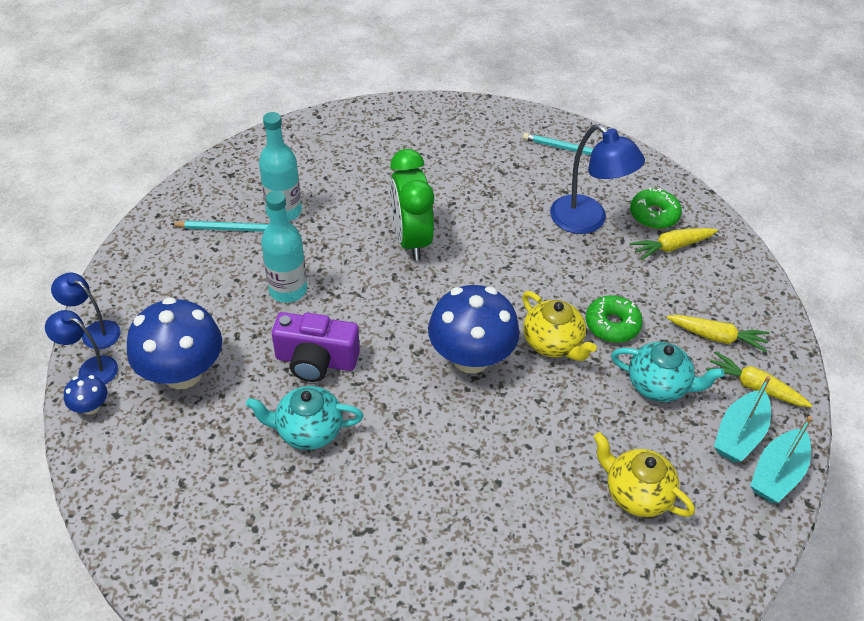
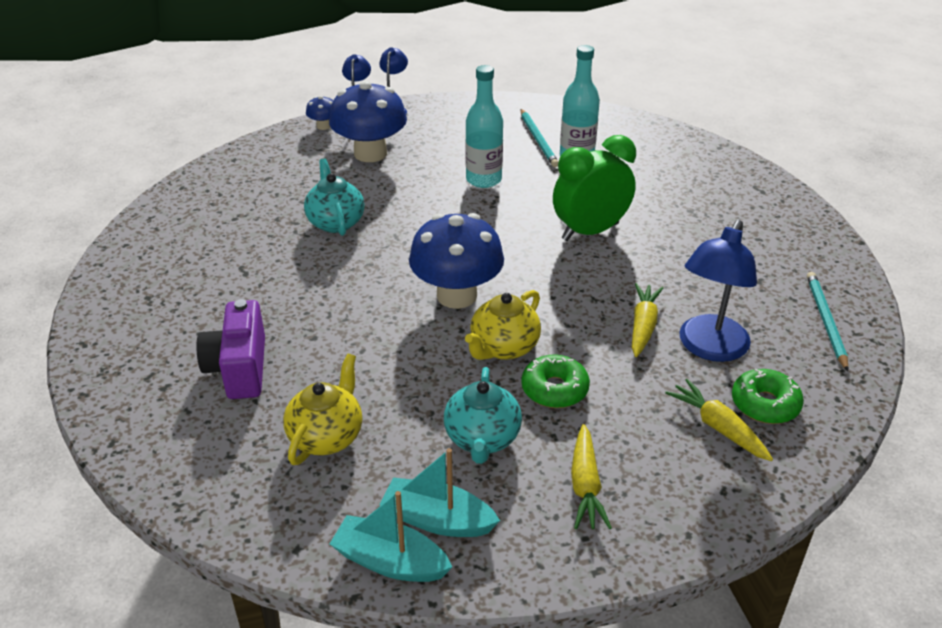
camera: 75 degrees right, 10 degrees down
purple camera [272,312,360,382] -> purple camera moved to [196,299,265,399]
yellow carrot [706,351,812,407] -> yellow carrot moved to [632,283,663,357]

